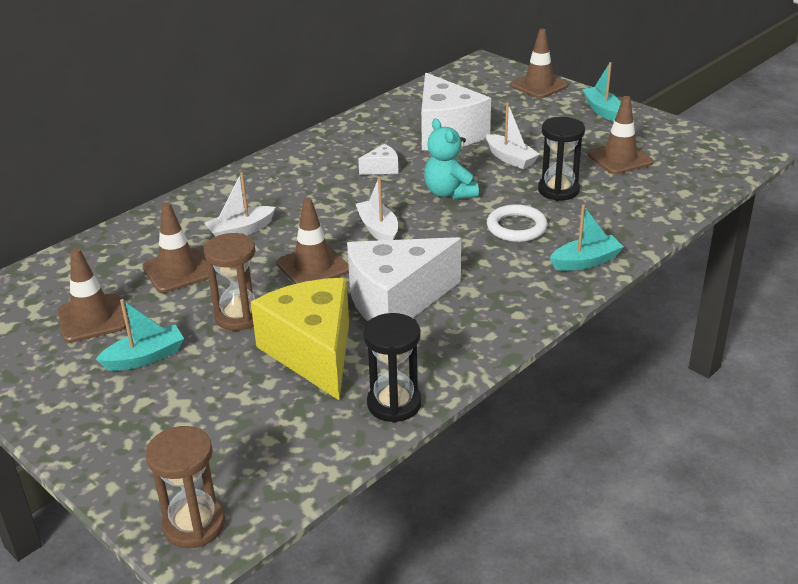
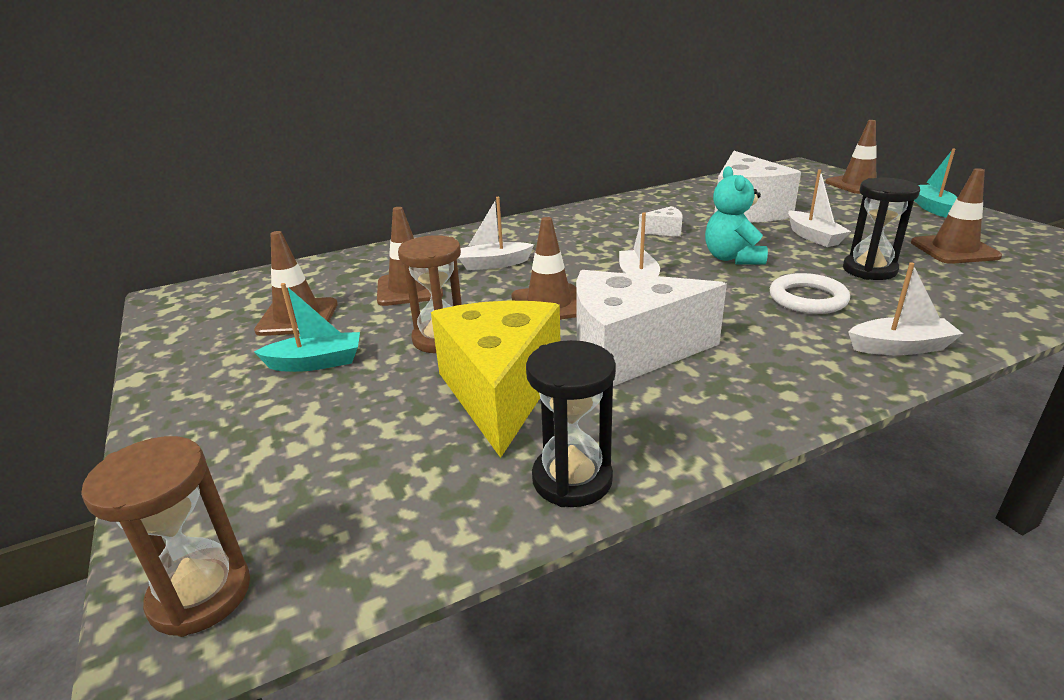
camera: 20 degrees right, 5 degrees down
turquoise boat [550,205,624,271] -> white boat [848,263,963,355]

